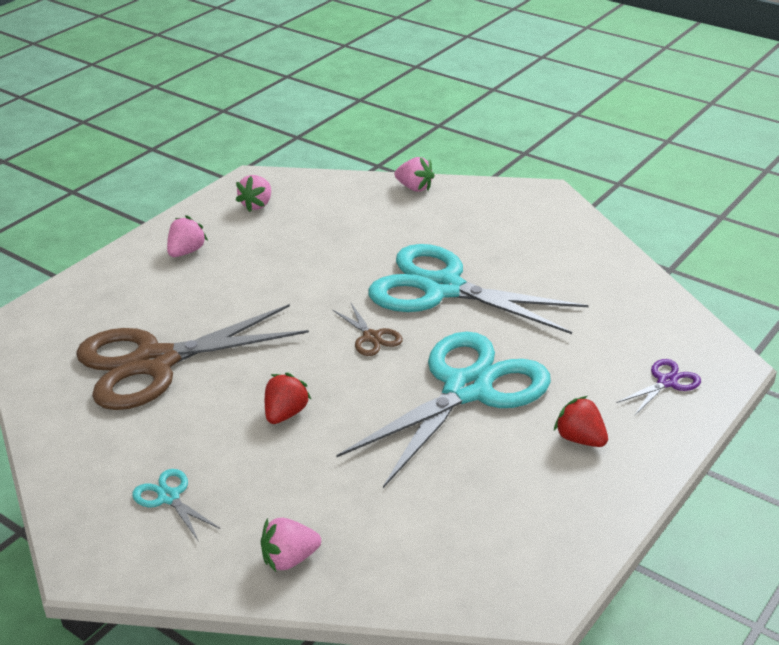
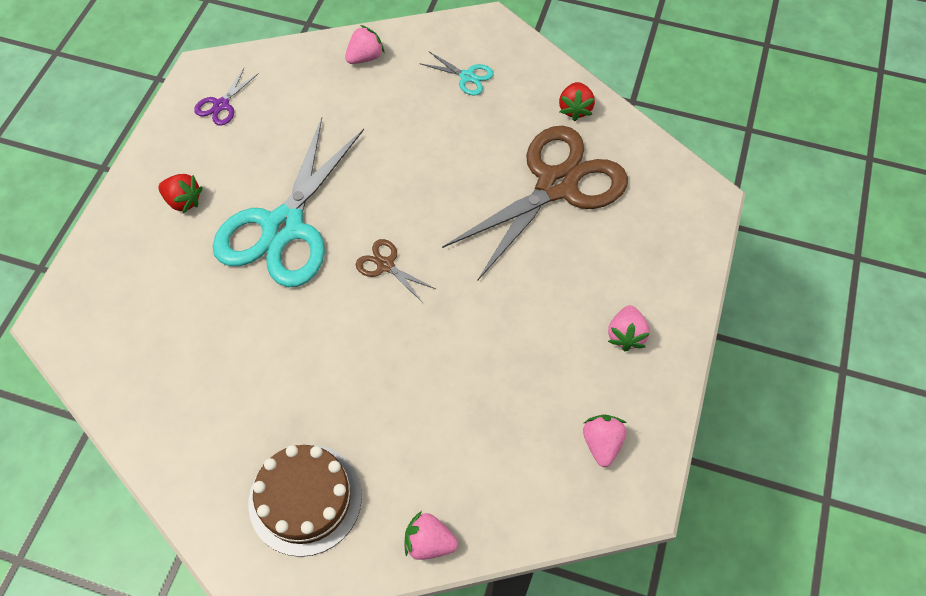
camera: 160 degrees right, 25 degrees up
red strawberry [265,373,311,424] -> red strawberry moved to [559,82,595,121]
turquoise scissors [368,244,589,334] -> none
purple scissors [617,359,701,415] -> purple scissors moved to [194,68,259,125]
none -> brown cake [248,445,362,557]

